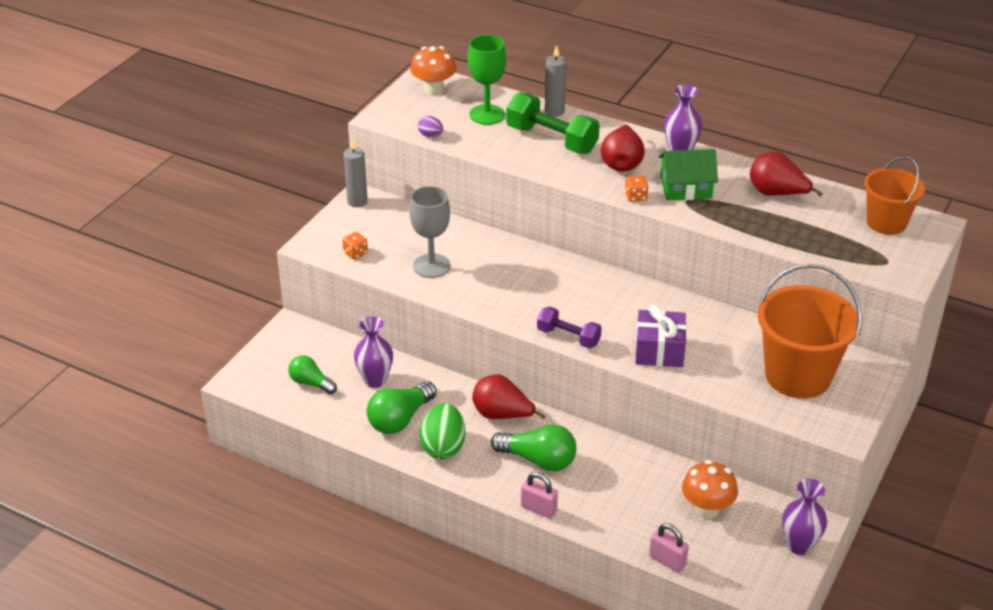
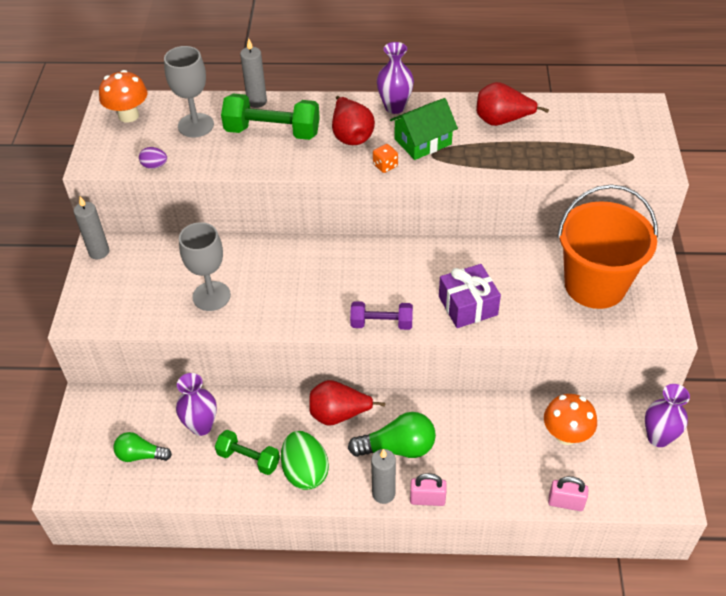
camera: 25 degrees left, 10 degrees up
orange dice [342,232,368,260] -> none
green light bulb [367,381,437,434] -> green dumbbell [215,430,280,475]
green goblet [468,35,506,125] -> grey goblet [164,46,214,138]
orange bucket [864,156,925,235] -> none
none -> grey candle [371,449,396,504]

